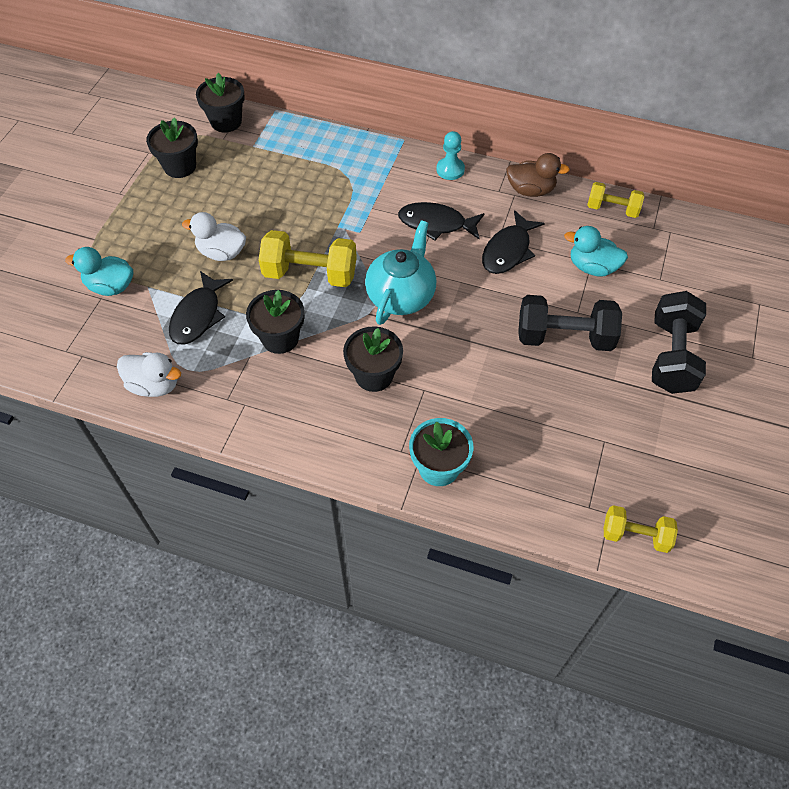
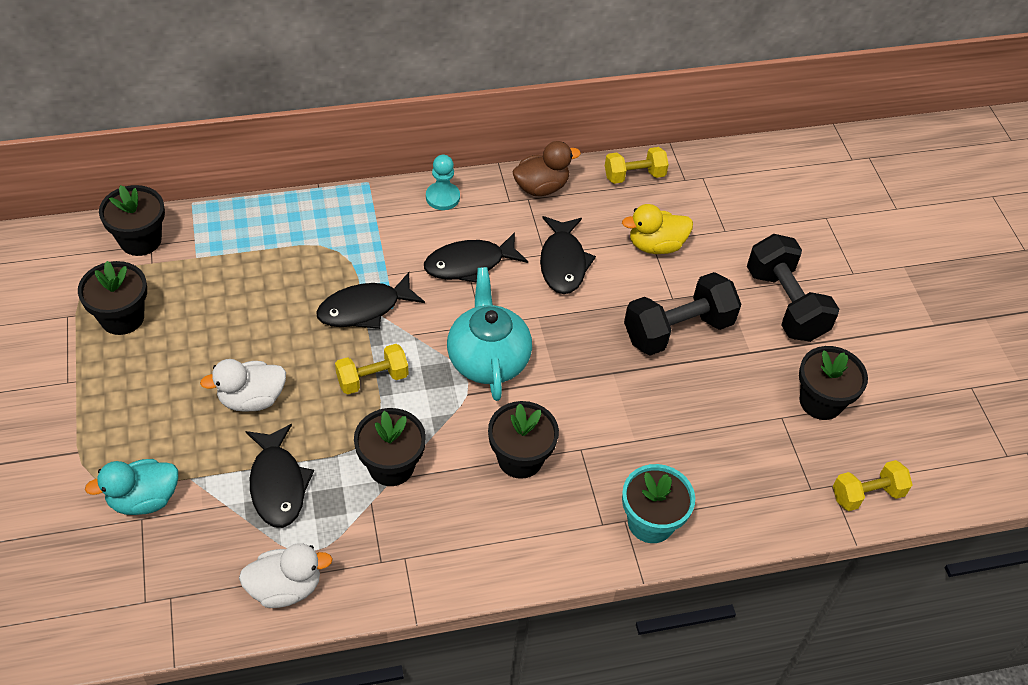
camera: 35 degrees left, 5 degrees down
yellow dumbbell [259,230,357,287] -> yellow dumbbell [335,344,408,395], size x0.60
turquoise duck [564,226,628,277] -> yellow duck [622,204,693,254]
none -> black fish [316,272,425,329]
none -> black flower pot [799,346,868,420]

